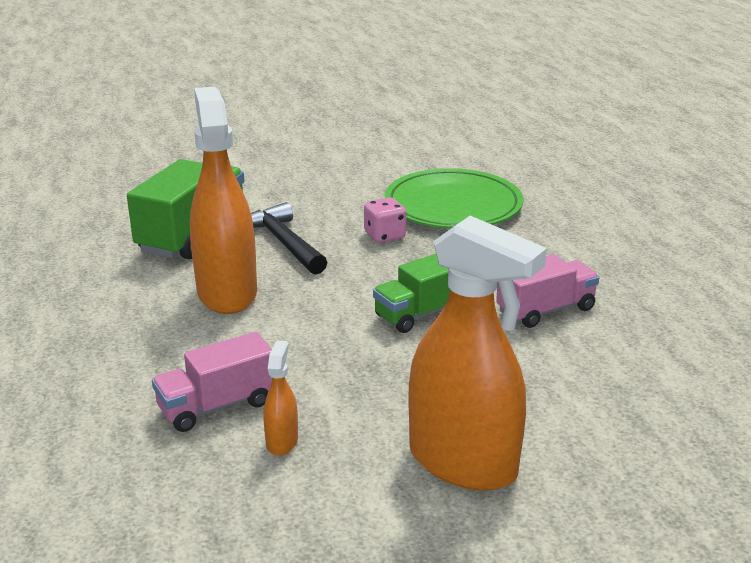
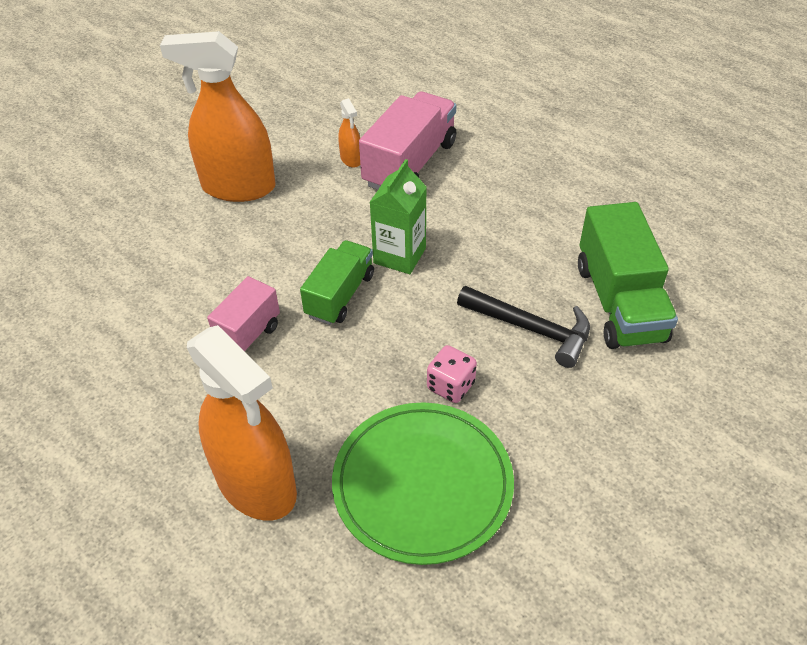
camera: 150 degrees right, 20 degrees up
pink truck [152,332,272,432] -> pink truck [359,92,456,190], size x1.53
orange spray bottle [190,87,257,314] -> orange spray bottle moved to [187,325,297,521]
none -> green carton [369,159,427,274]

